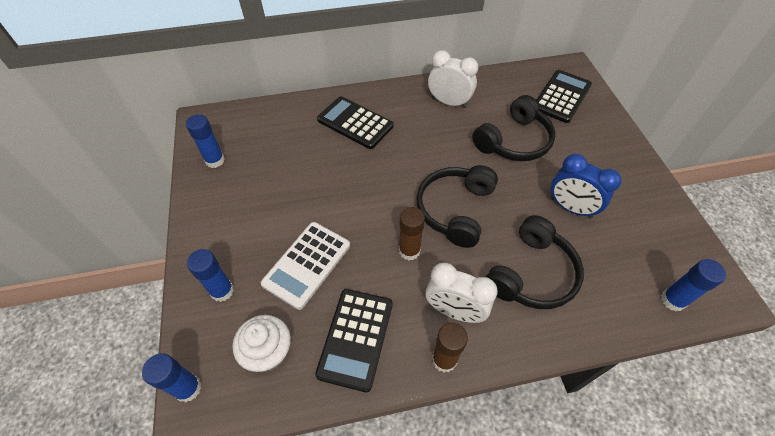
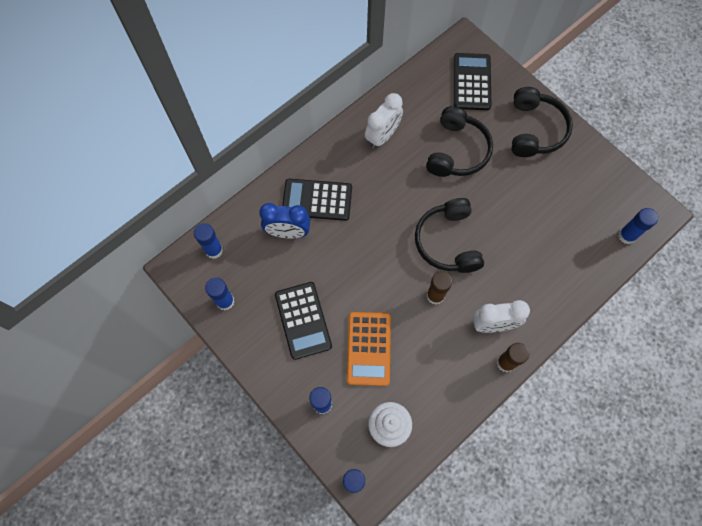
camera: 30 degrees left, 15 degrees up
white calculator [261,222,350,310] -> orange calculator [347,312,391,386]
black calculator [315,289,393,392] -> black calculator moved to [275,282,332,360]
white clock [428,50,479,108] -> white clock turned 135 degrees clockwise [365,93,403,148]
black headphones [486,215,584,309] -> black headphones moved to [512,87,573,157]
blue clock [551,154,622,218] -> blue clock moved to [259,203,310,239]
none -> blue glue stick [194,223,223,259]

